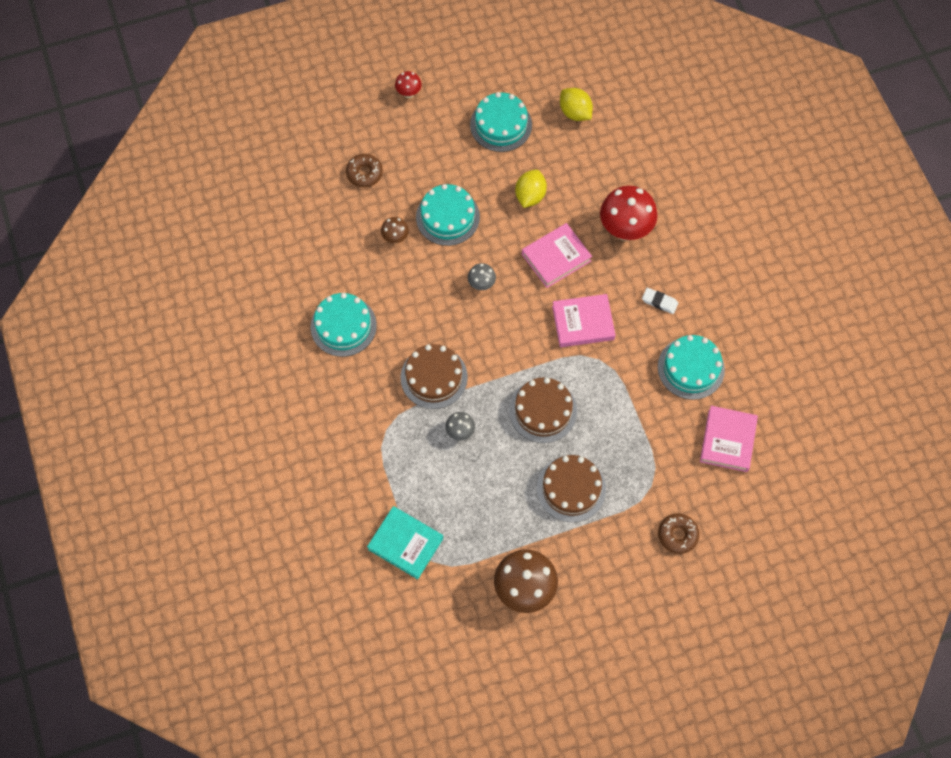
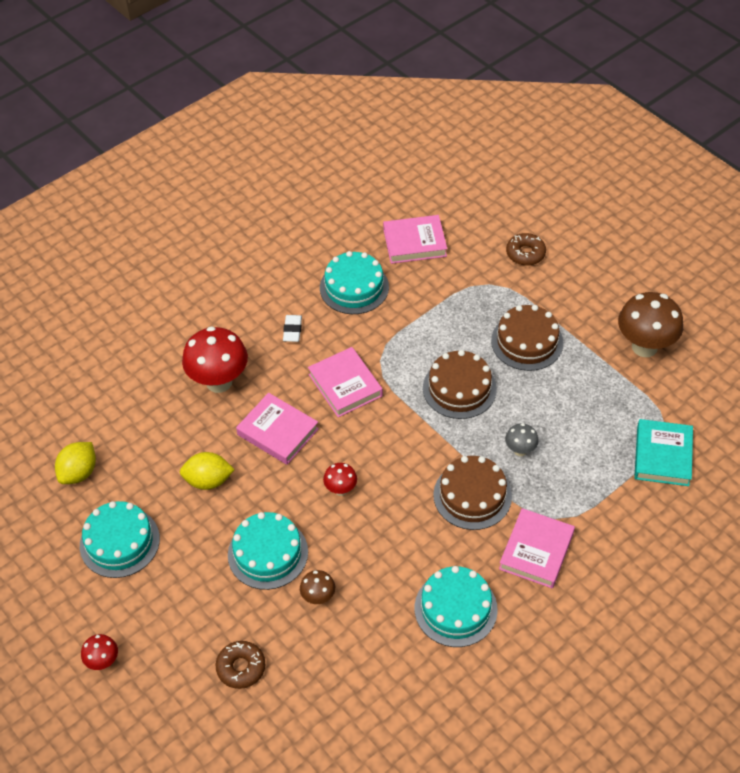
camera: 110 degrees left, 15 degrees down
grey mushroom [468,263,496,290] -> red mushroom [323,463,357,496]
none -> pink book [499,508,575,588]

